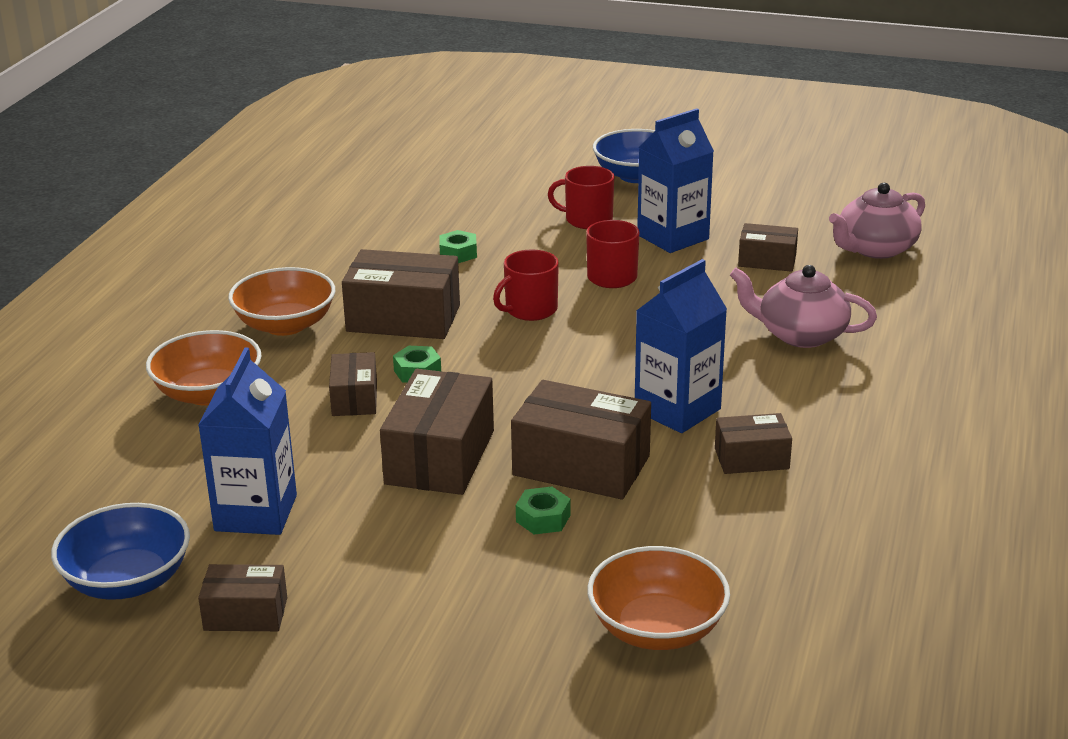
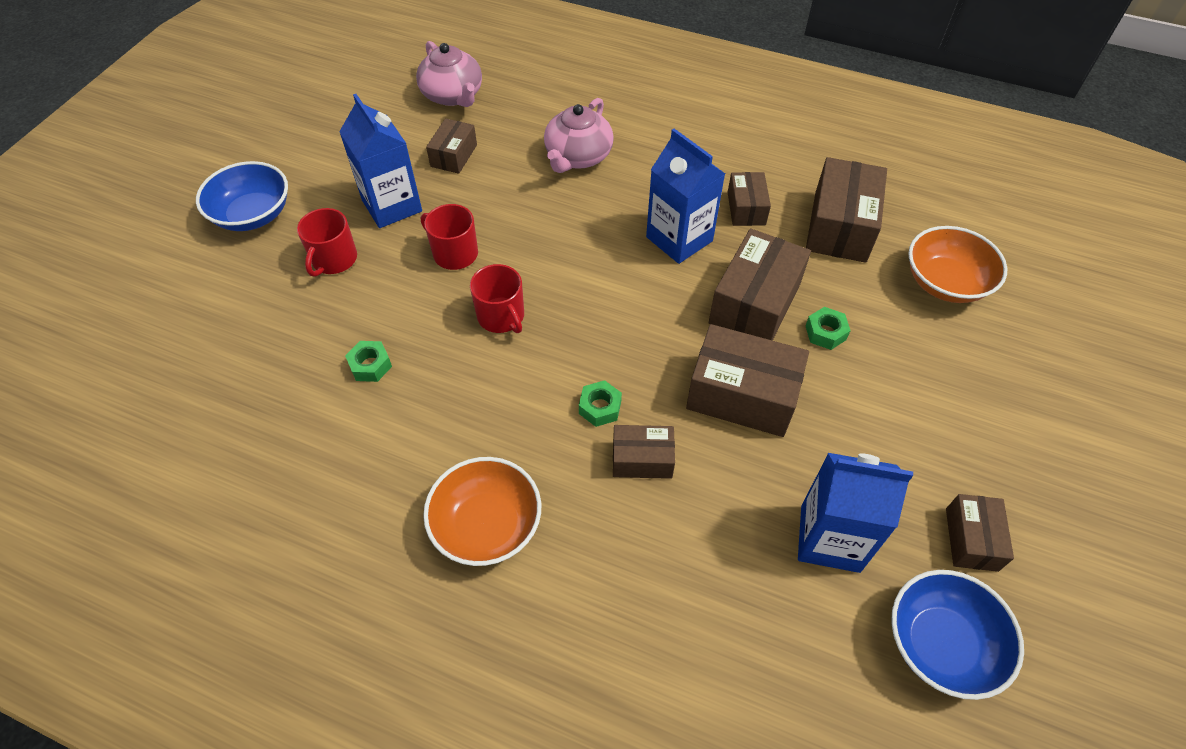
camera: 85 degrees left, 25 degrees up
orange bowl [146,330,262,405] -> none
brown box [342,249,460,339] -> brown box moved to [806,157,887,263]

